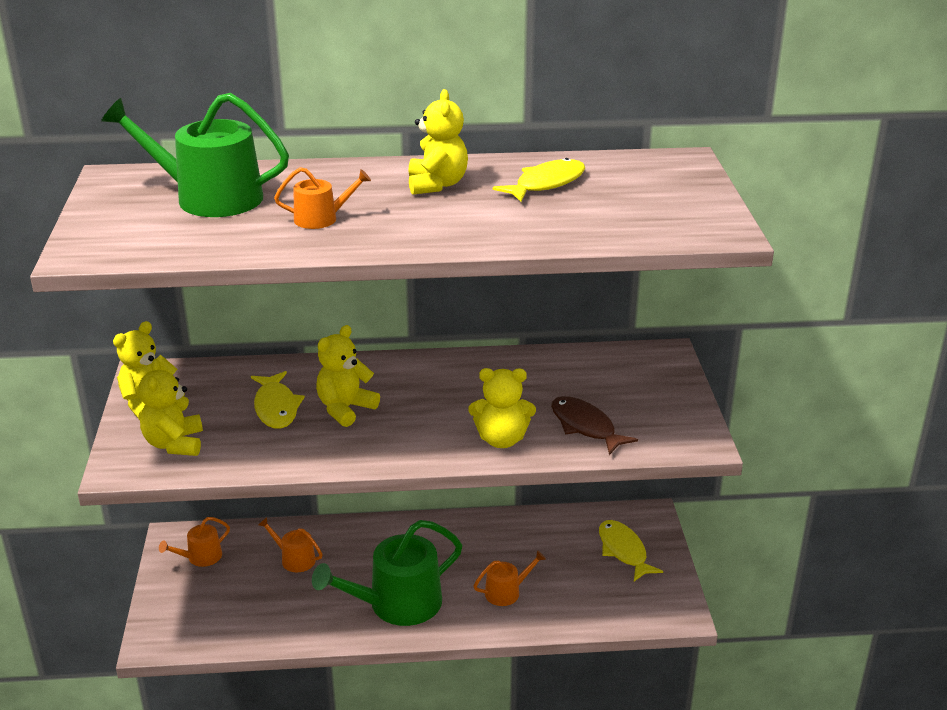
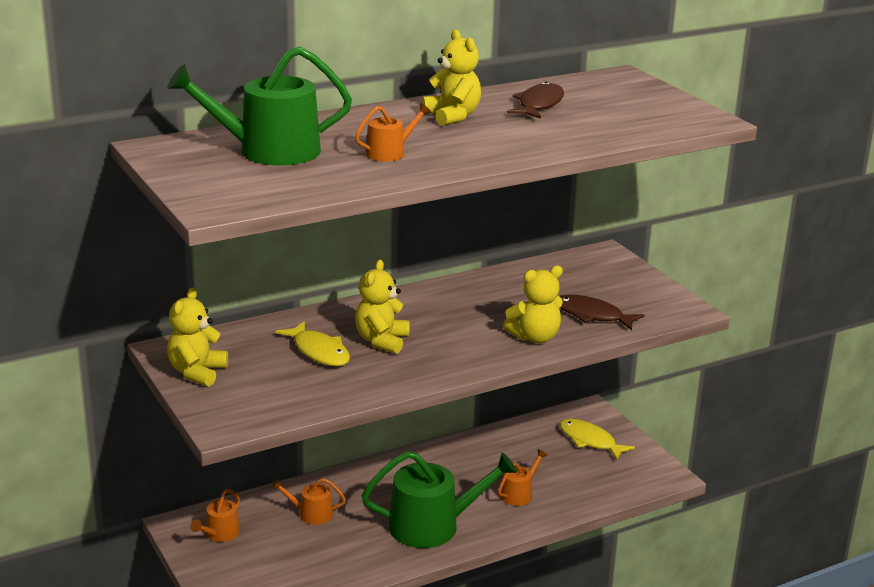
camera: 25 degrees left, 5 degrees down
yellow teddy bear [138,359,203,456] -> none
green watering can [312,520,462,626] -> green watering can turned 135 degrees counterclockwise [362,451,517,548]
yellow fish [493,158,585,202] -> brown fish [507,82,564,119]

